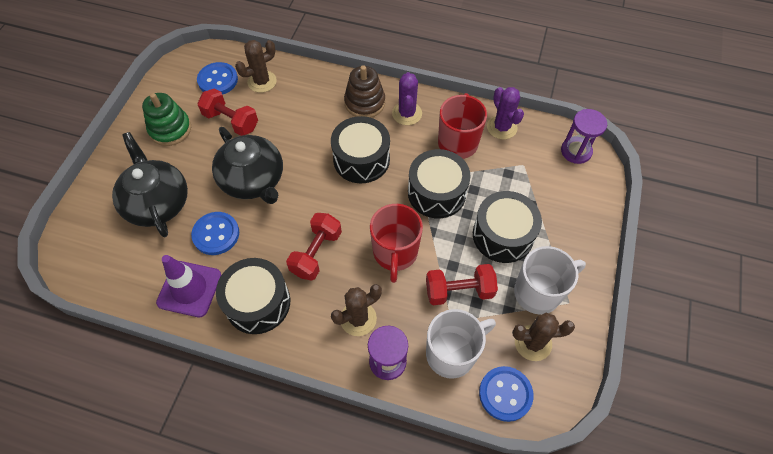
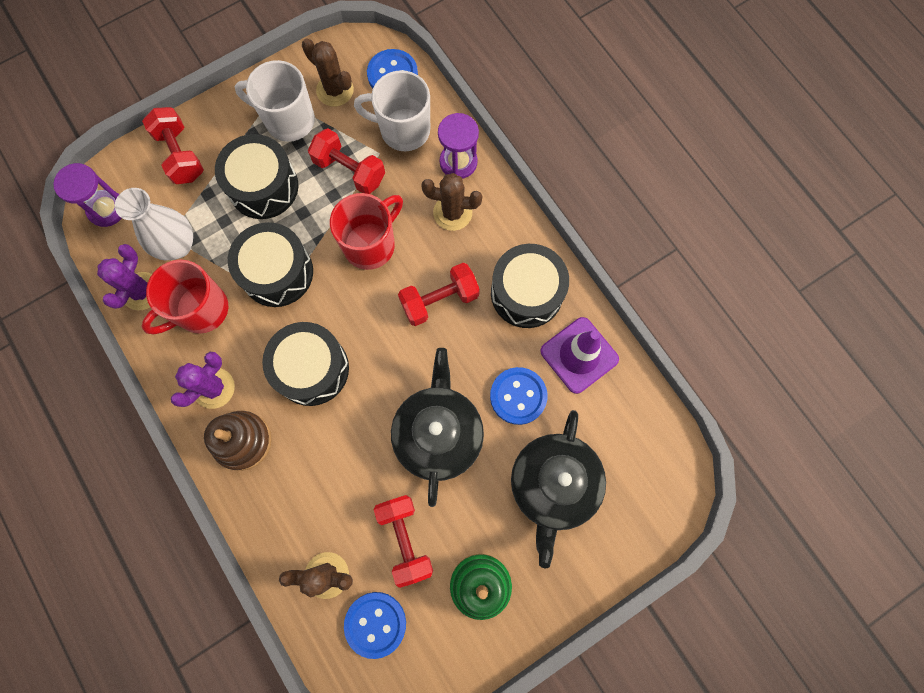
camera: 140 degrees left, 15 degrees up
none -> white vase [115,188,193,260]
none -> red dumbbell [142,107,204,184]

